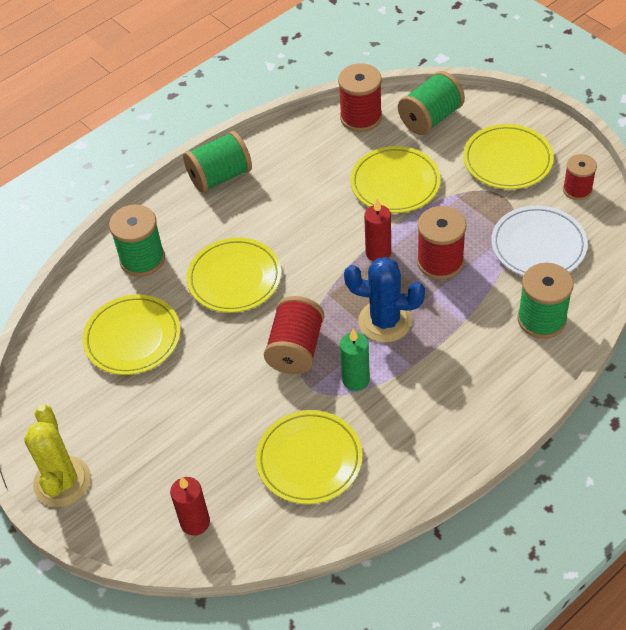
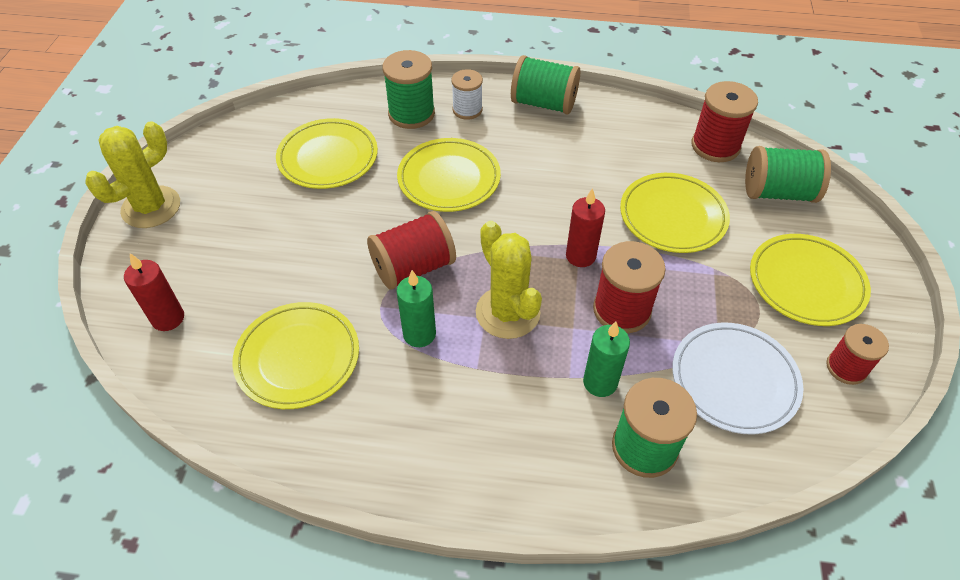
camera: 45 degrees right, 0 degrees up
blue cactus [344,257,425,343] -> yellow cactus [476,221,542,339]
none -> white spool [451,69,483,120]
none -> green candle [583,322,630,397]

